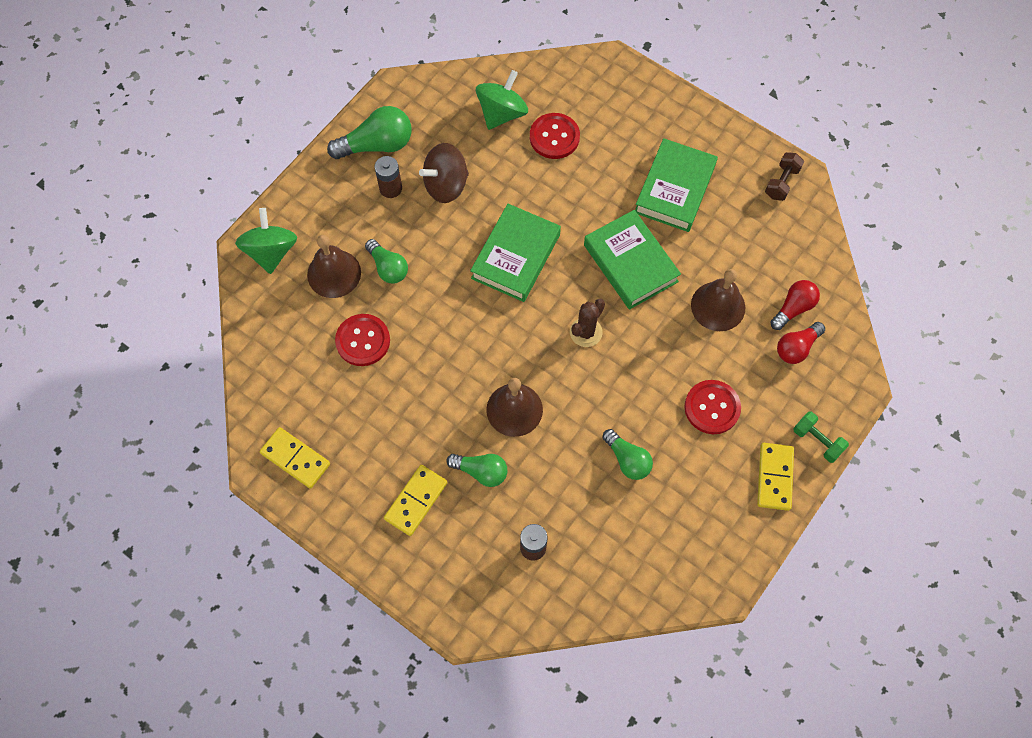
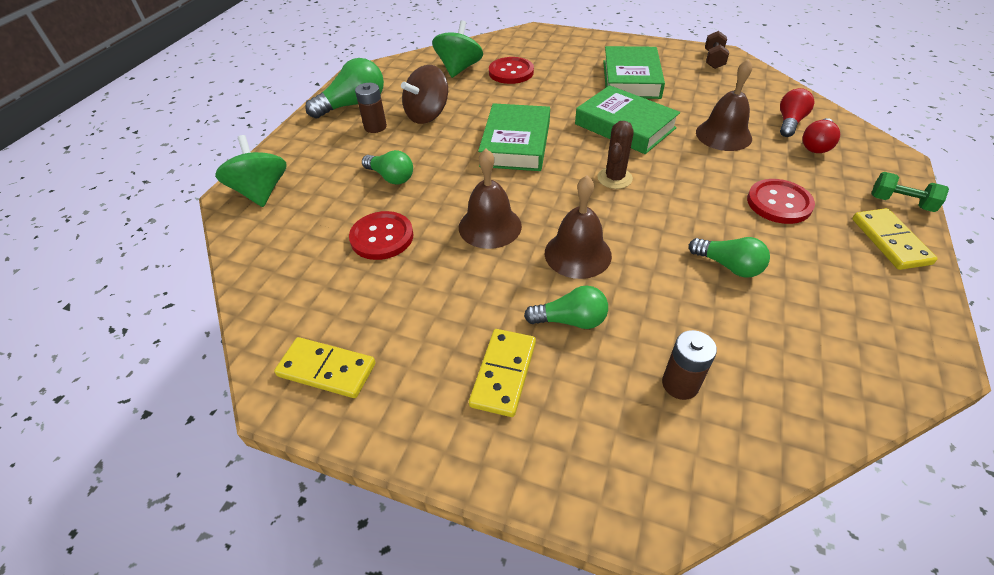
camera: 15 degrees left, 20 degrees down
brown bell [307,235,361,298] -> brown bell moved to [459,149,522,249]

